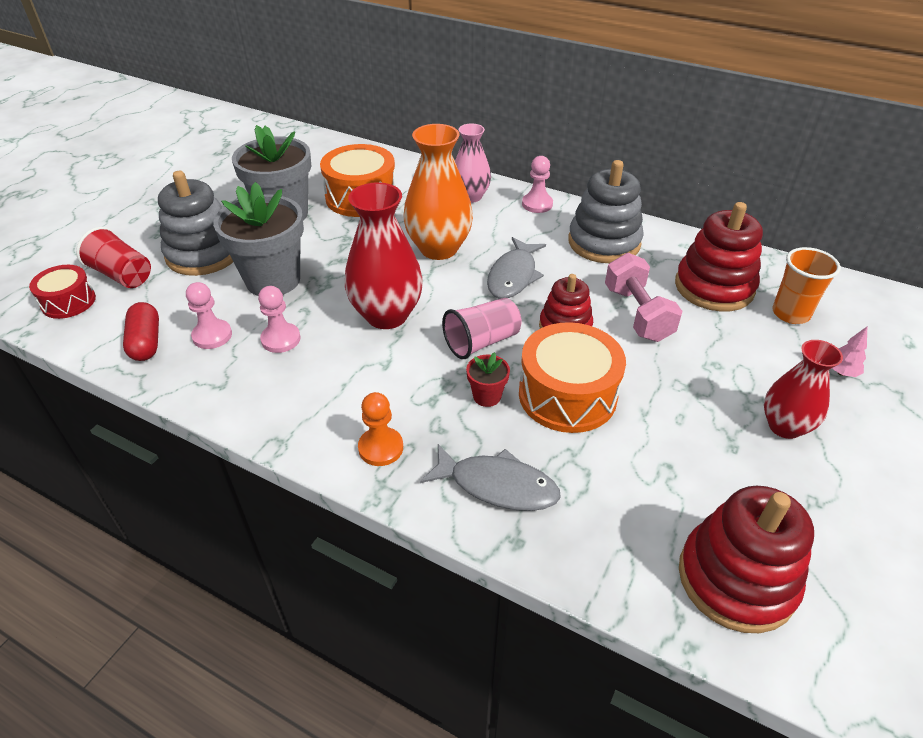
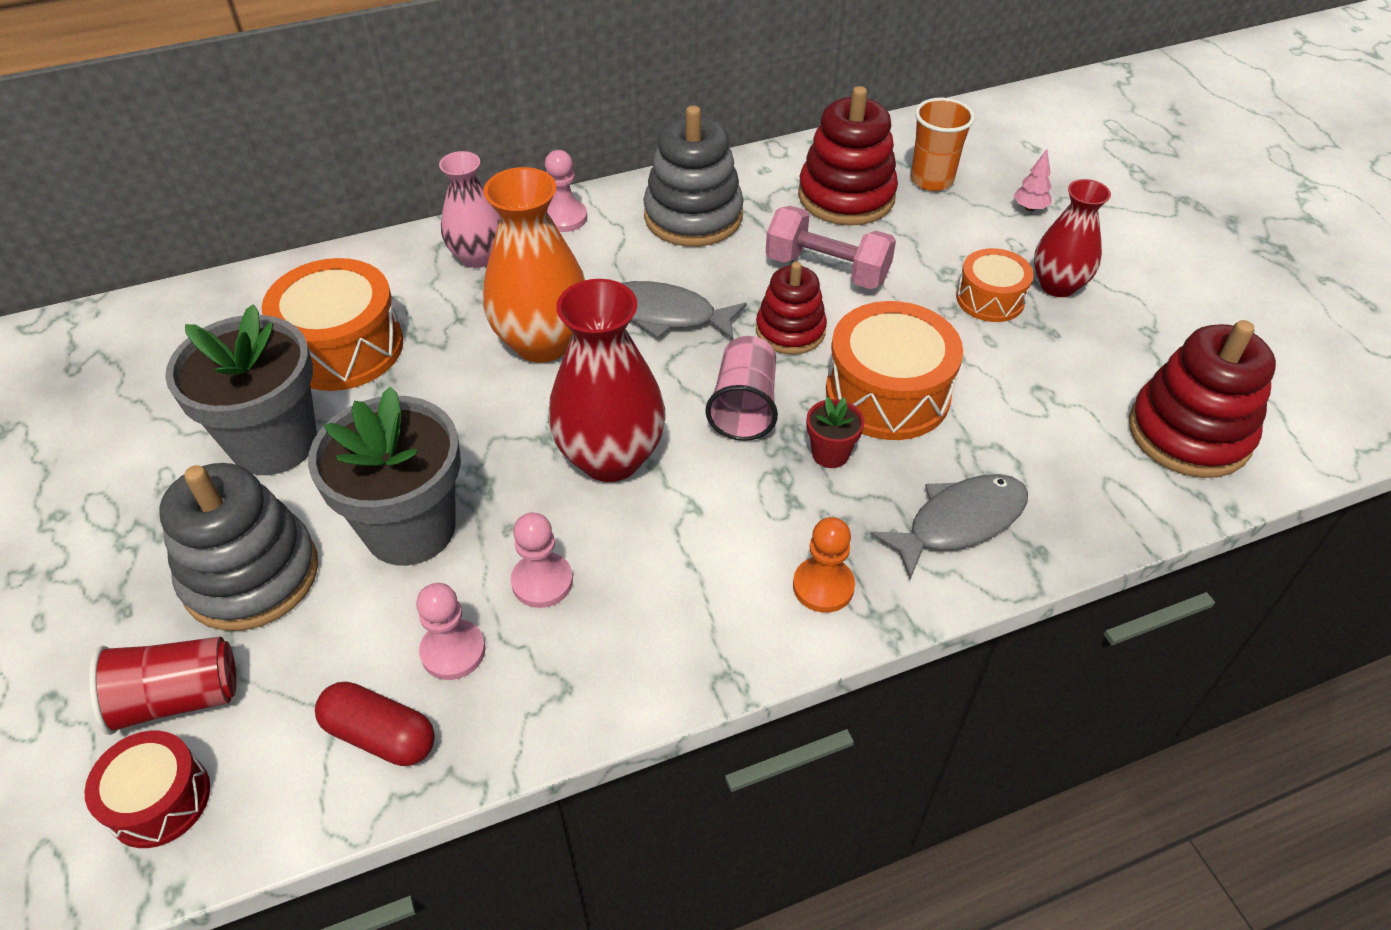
camera: 50 degrees left, 5 degrees up
grey fish [487,237,546,299] -> grey fish turned 135 degrees clockwise [622,281,747,340]
none -> orange drum [956,248,1034,322]

